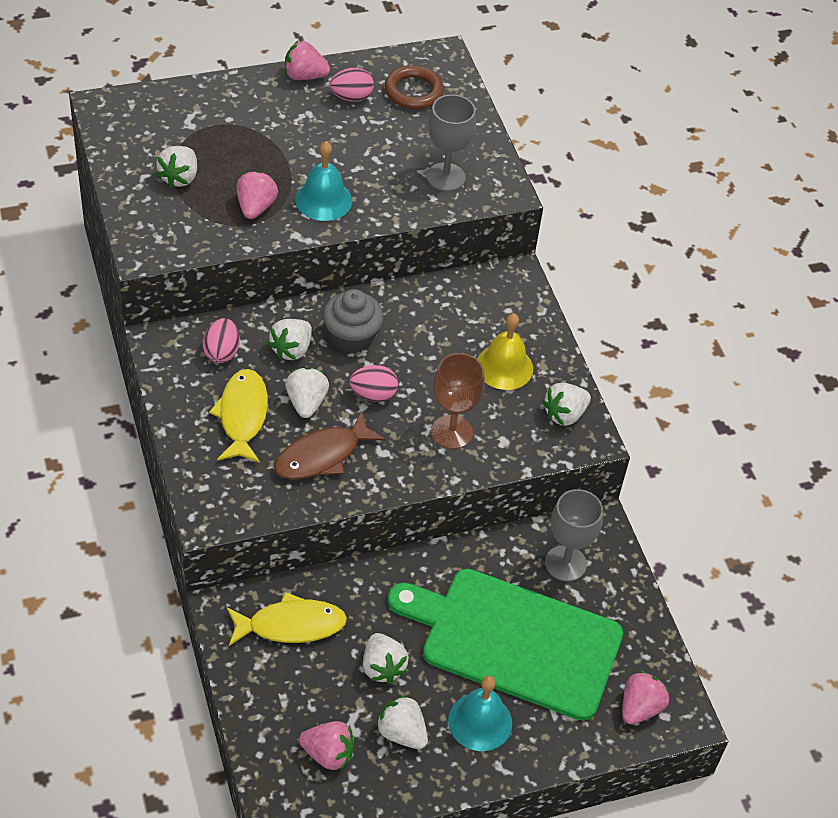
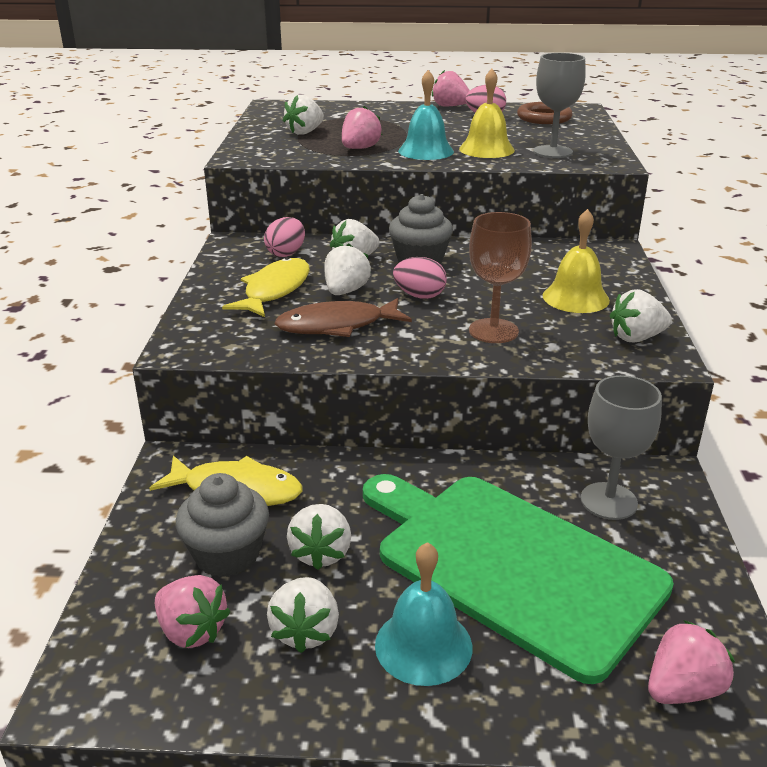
camera: 25 degrees right, 20 degrees down
white strawberry [376,695,428,749] -> white strawberry turned 150 degrees counterclockwise [267,577,339,653]
none -> grey cupcake [176,473,269,577]
none -> yellow bell [459,69,515,158]

